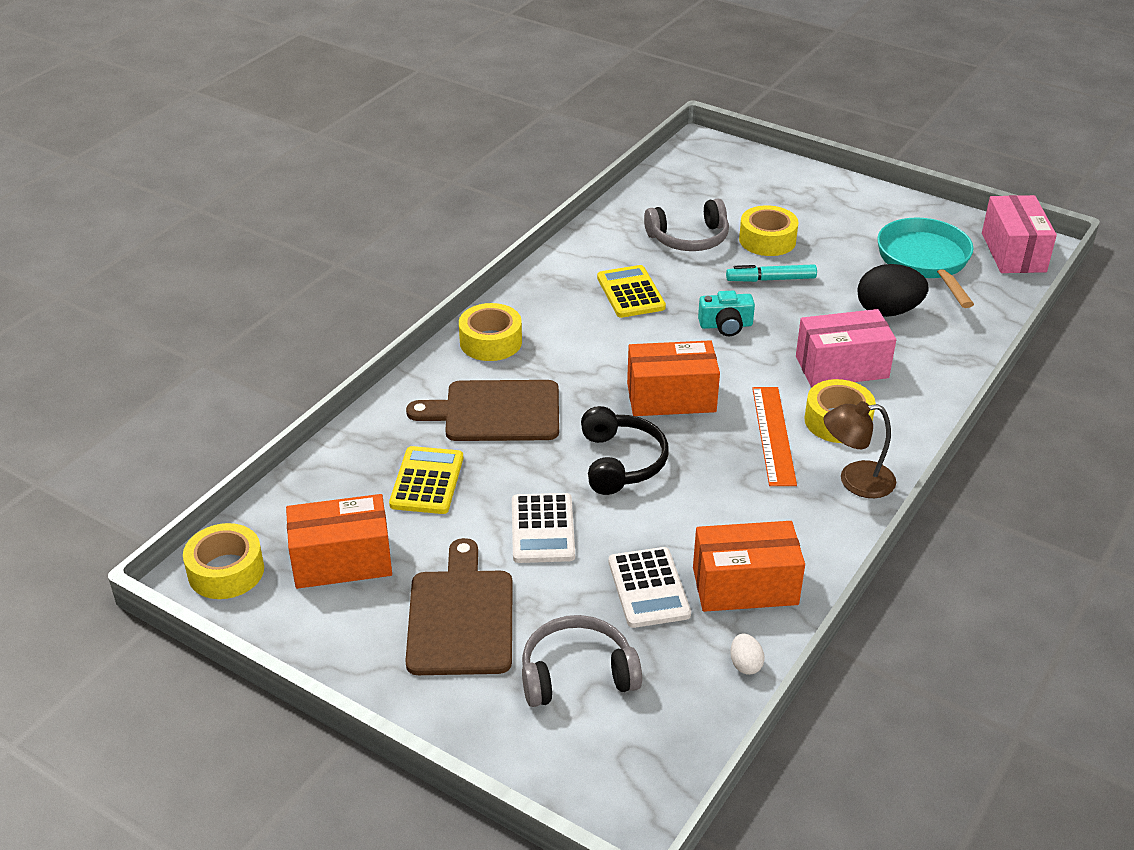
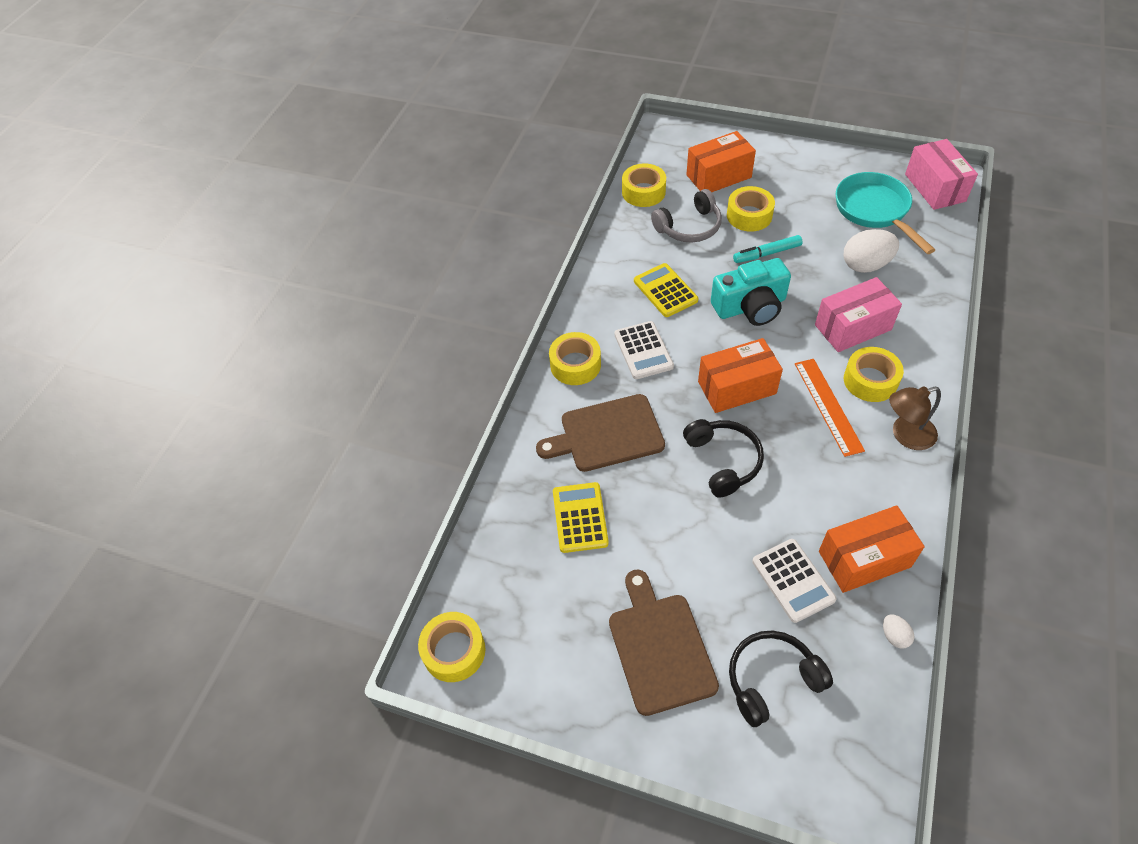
camera: 10 degrees left, 15 degrees up
orange box [286,494,392,589] -> orange box moved to [686,131,756,192]
white calculator [512,493,575,563] -> white calculator moved to [615,321,674,379]
grey headphones [522,615,642,707] -> black headphones [729,630,833,727]
turquoise camera [698,291,755,336] -> turquoise camera [711,258,791,326], size x1.71
black egg [858,264,928,317] -> white egg [844,229,899,273]
none -> yellow tape [622,163,666,207]

